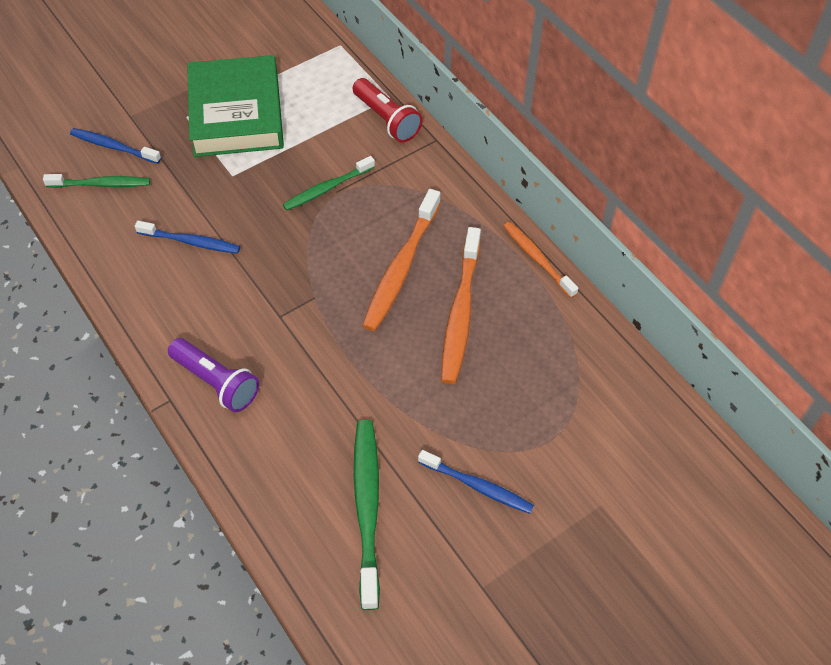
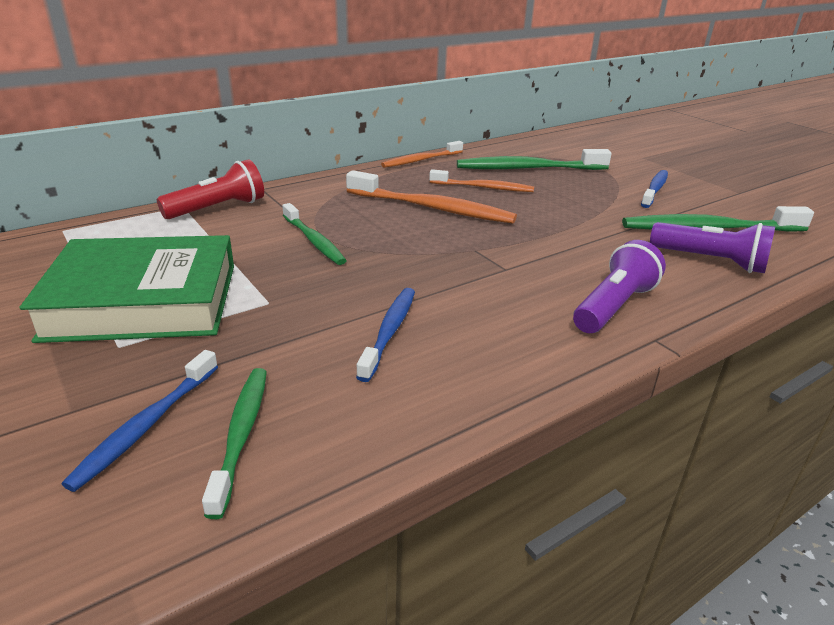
camera: 90 degrees left, 25 degrees down
orange toothbrush [441,227,481,384] -> orange toothbrush [429,169,534,192], size x0.63
none -> green toothbrush [457,149,612,170]
none -> purple flashlight [650,222,775,273]

